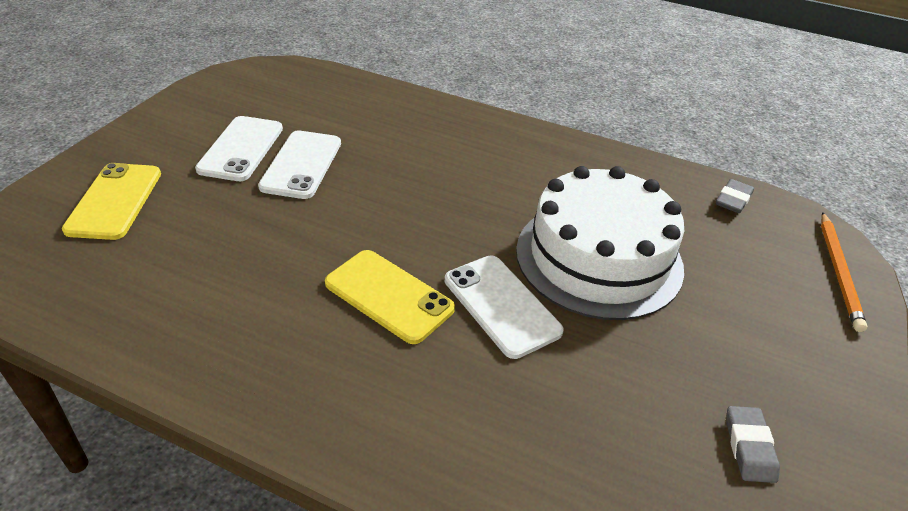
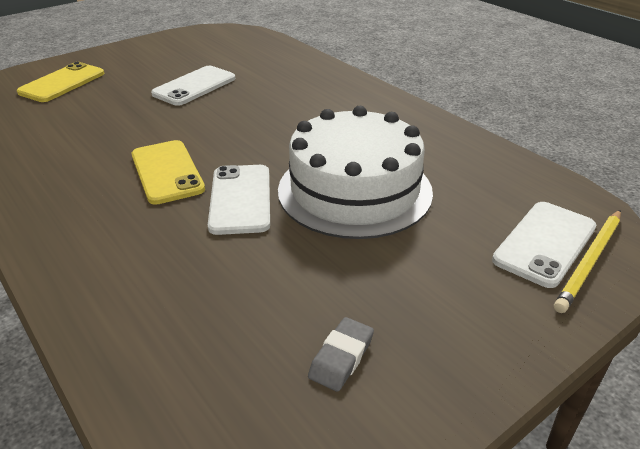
camera: 30 degrees right, 5 degrees down
white phone [195,116,283,181] -> white phone moved to [492,202,597,288]
grey eraser [716,179,754,213] -> none
orange pencil [821,212,867,332] -> yellow pencil [554,210,621,313]

